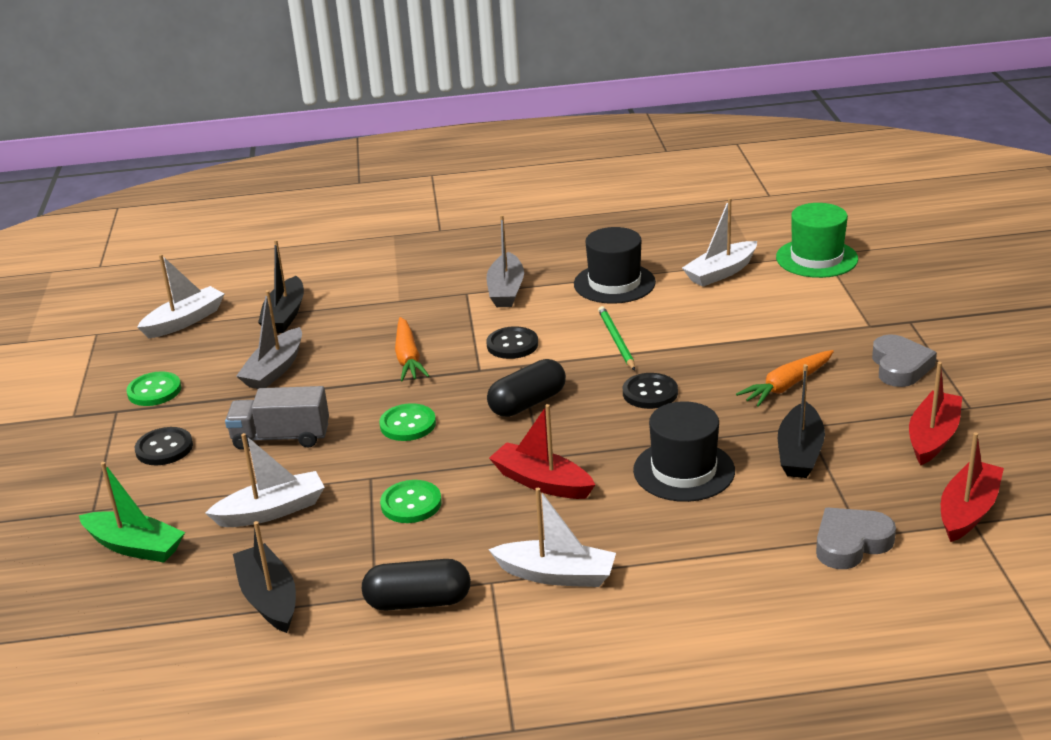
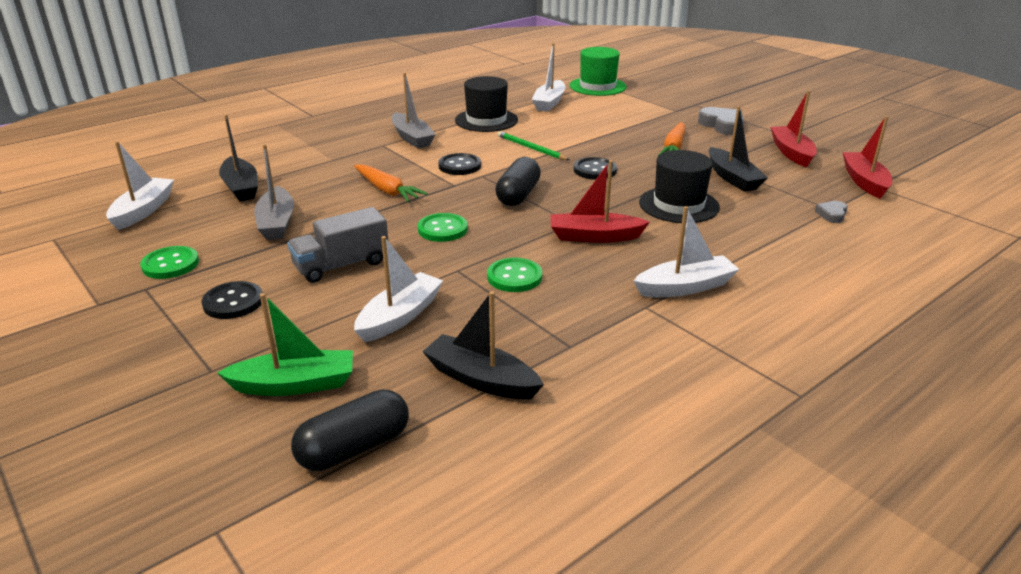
camera: 35 degrees left, 0 degrees up
black capsule [362,559,471,611] -> black capsule moved to [291,389,409,471]
grey heart [816,507,896,569] -> grey heart [815,201,848,223], size x0.55

